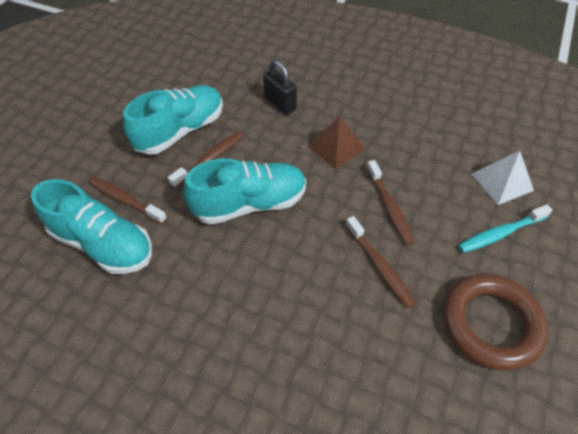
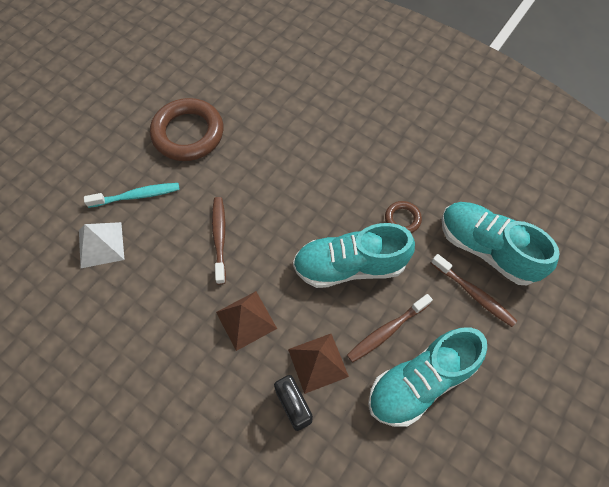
camera: 170 degrees left, 10 degrees up
brown toothbrush [346,216,416,309] -> none
none -> brown pyramid [288,334,349,394]
none -> brown ring [385,201,422,233]

